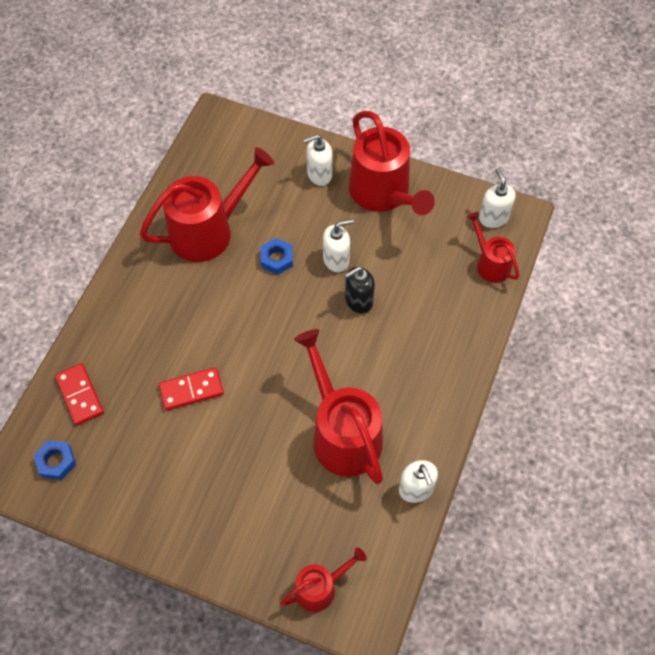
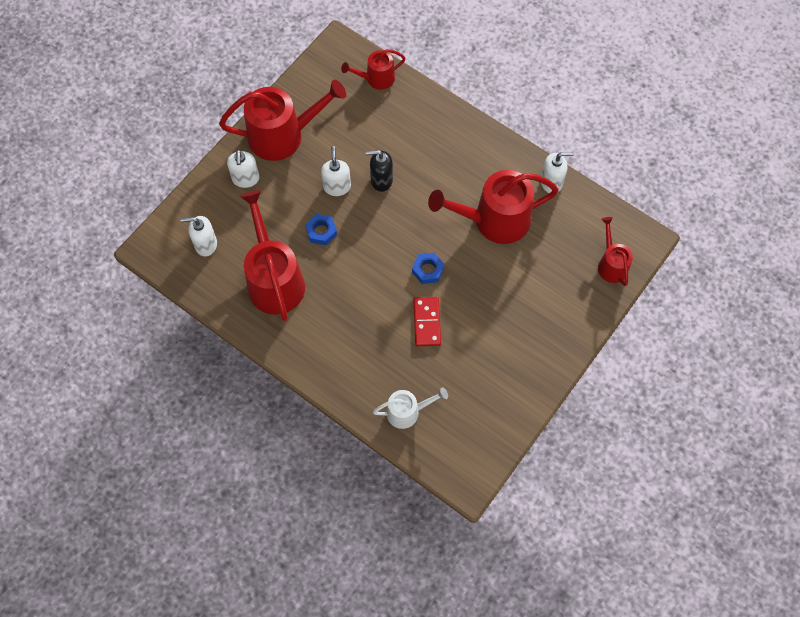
camera: 75 degrees left, 5 degrees up
blue nut [33,440,76,480] -> blue nut moved to [412,253,444,284]
red domino [55,363,104,425] -> white watering can [373,387,448,429]
black soap dispenser [345,267,375,314] -> black soap dispenser turned 105 degrees clockwise [366,150,393,192]
white soap dispenser [479,168,515,228] -> white soap dispenser moved to [180,216,217,256]

